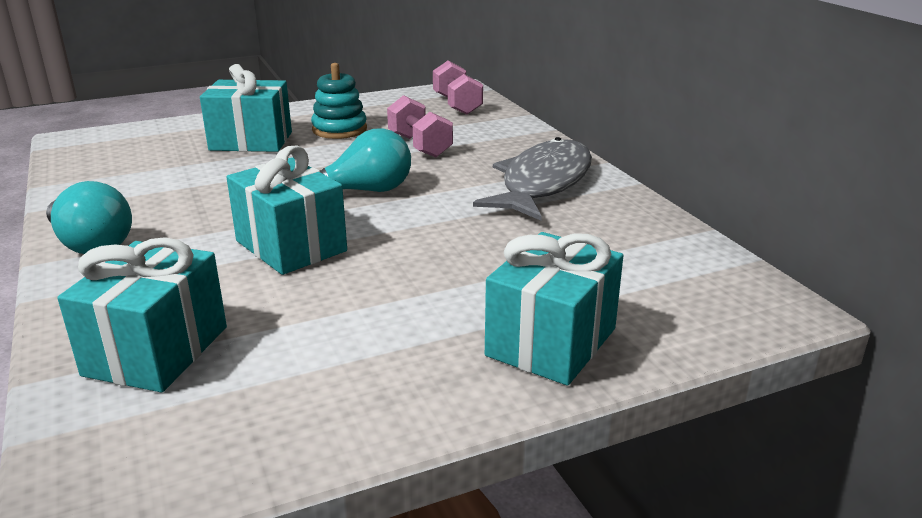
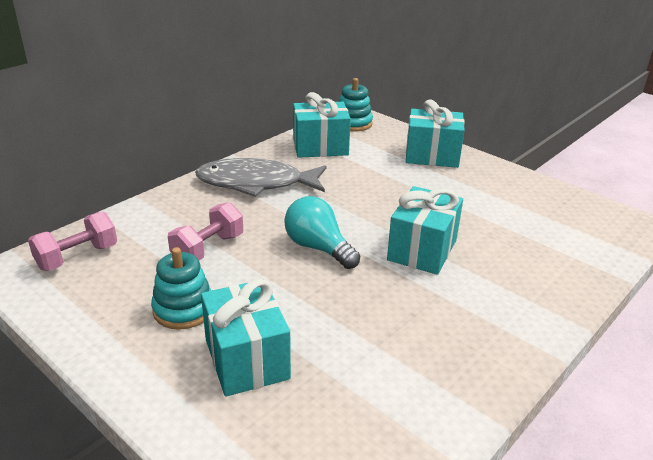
camera: 115 degrees left, 5 degrees up
turquoise light bulb [46,181,132,254] -> none
turquoise gift [57,237,227,392] -> turquoise gift moved to [293,92,351,158]
none -> turquoise stacking toy [339,78,373,131]

